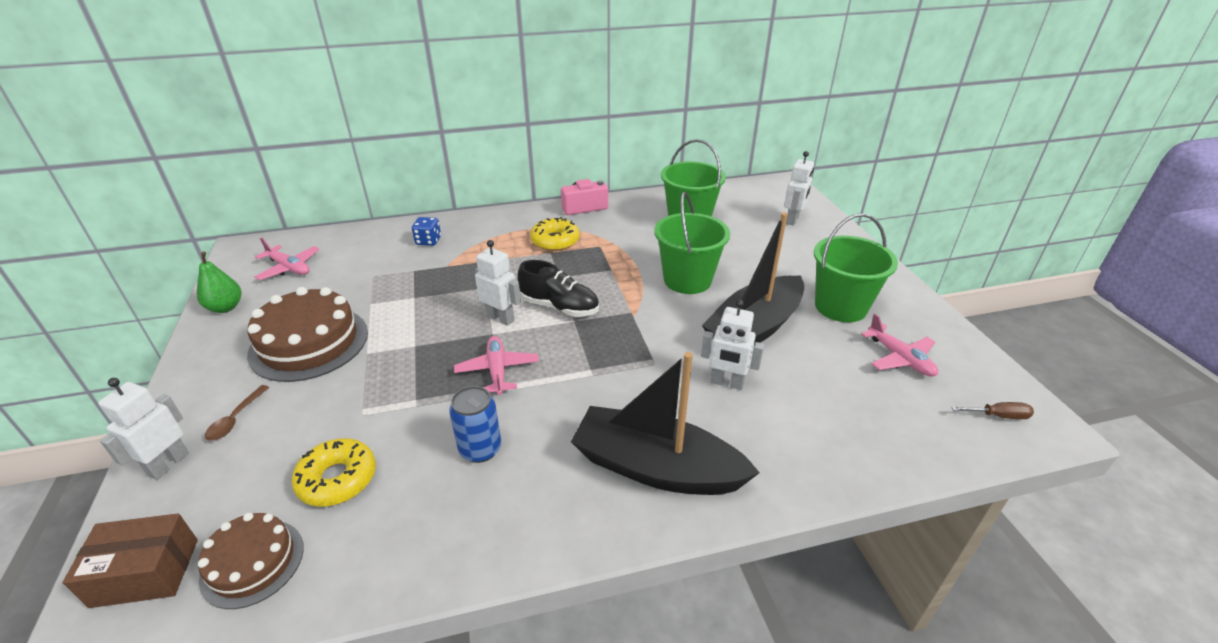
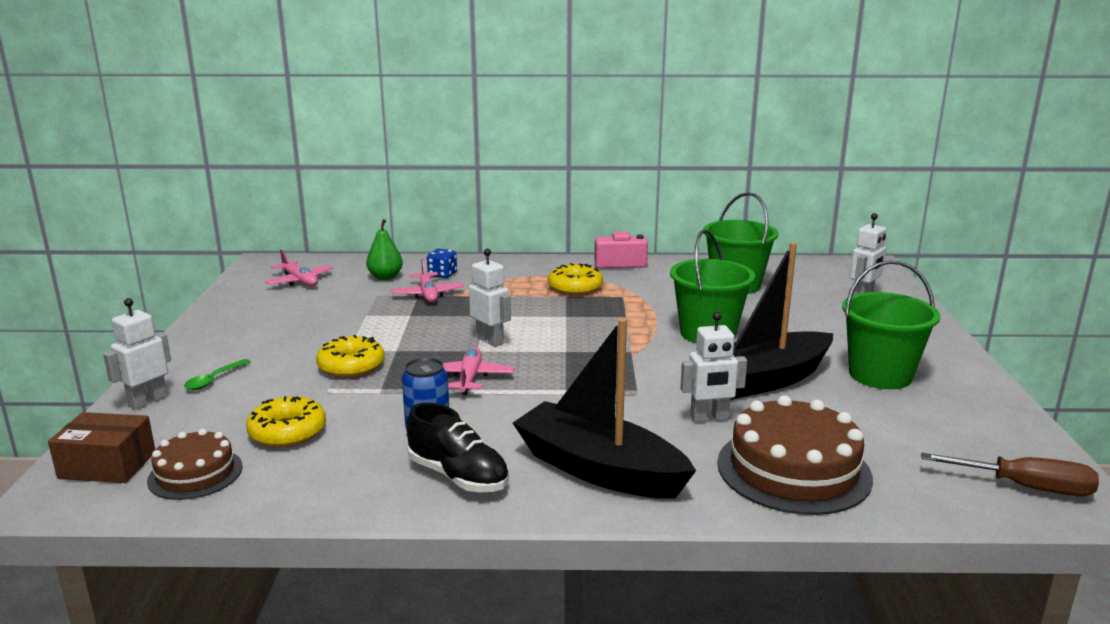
camera: 15 degrees right, 15 degrees down
green pear [197,252,241,313] -> green pear moved to [366,219,403,280]
brown spoon [205,385,269,440] -> green spoon [184,359,251,390]
brown cake [247,287,368,382] -> brown cake moved to [717,395,873,515]
black shoe [517,260,599,317] -> black shoe moved to [406,403,509,492]
white robot [701,300,764,390] -> white robot turned 45 degrees counterclockwise [680,312,747,423]
pink plane [861,314,938,377] -> pink plane moved to [391,259,465,302]
brown screwdriver [951,402,1034,419] -> brown screwdriver [921,453,1099,496], size x1.72
none -> yellow donut [316,335,385,377]

